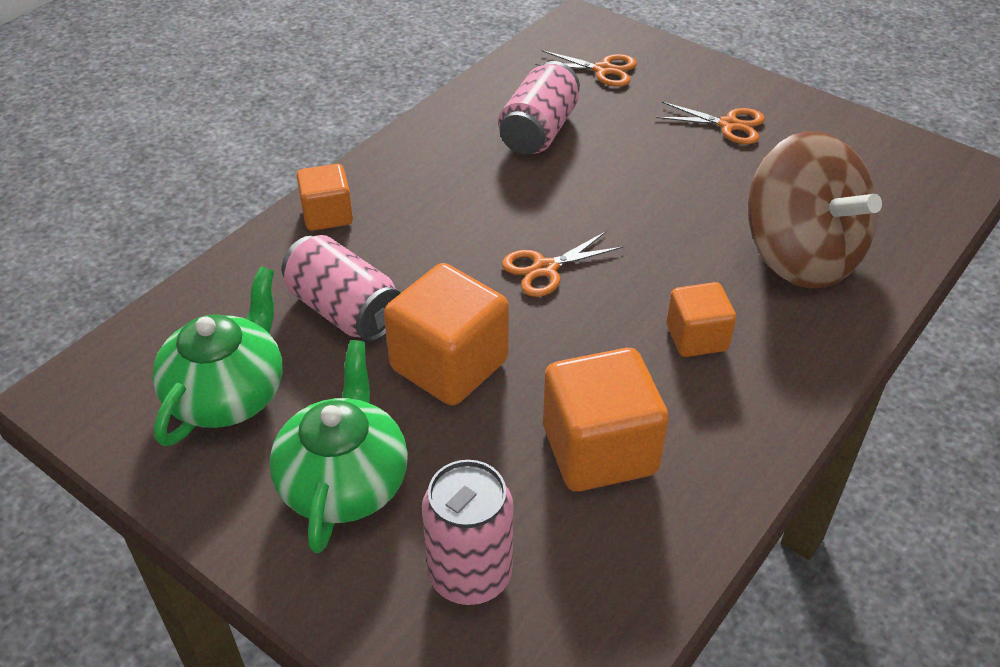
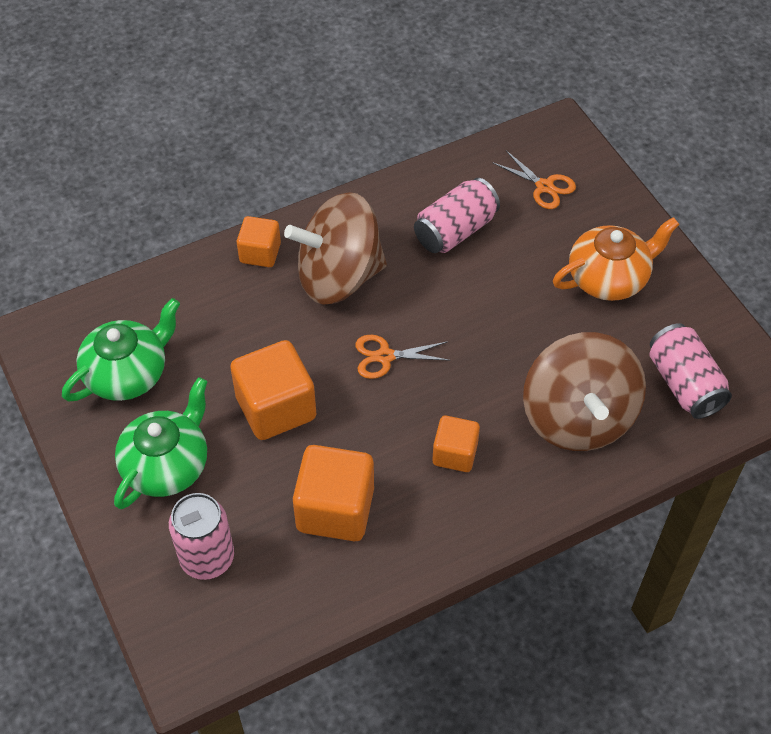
camera: 25 degrees right, 10 degrees up
pink can [282,235,400,341] -> pink can moved to [649,323,732,419]
orange scissors [656,102,765,144] -> orange teapot [553,217,680,301]
none -> brown spinning top [284,192,387,305]

